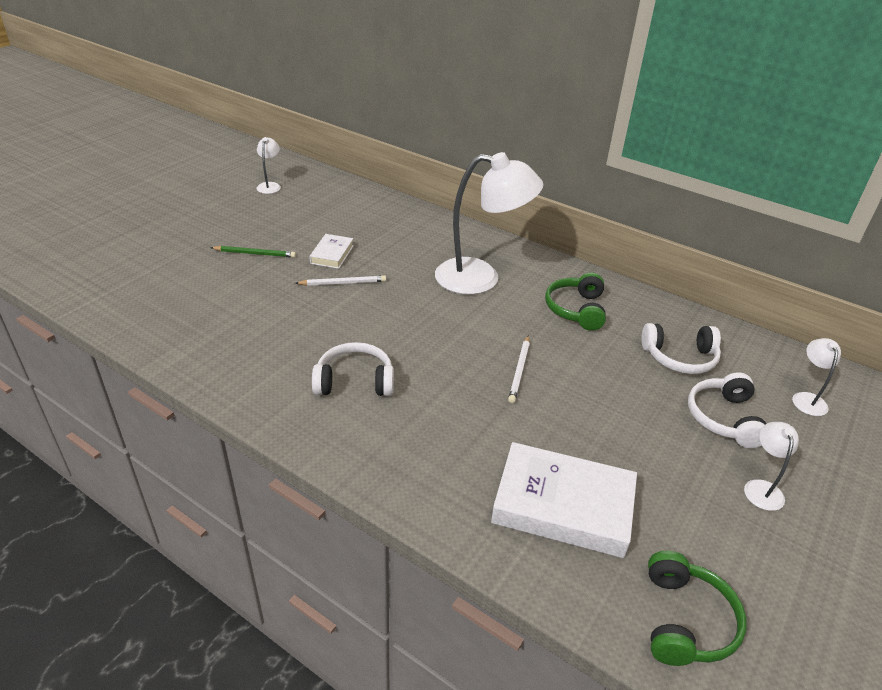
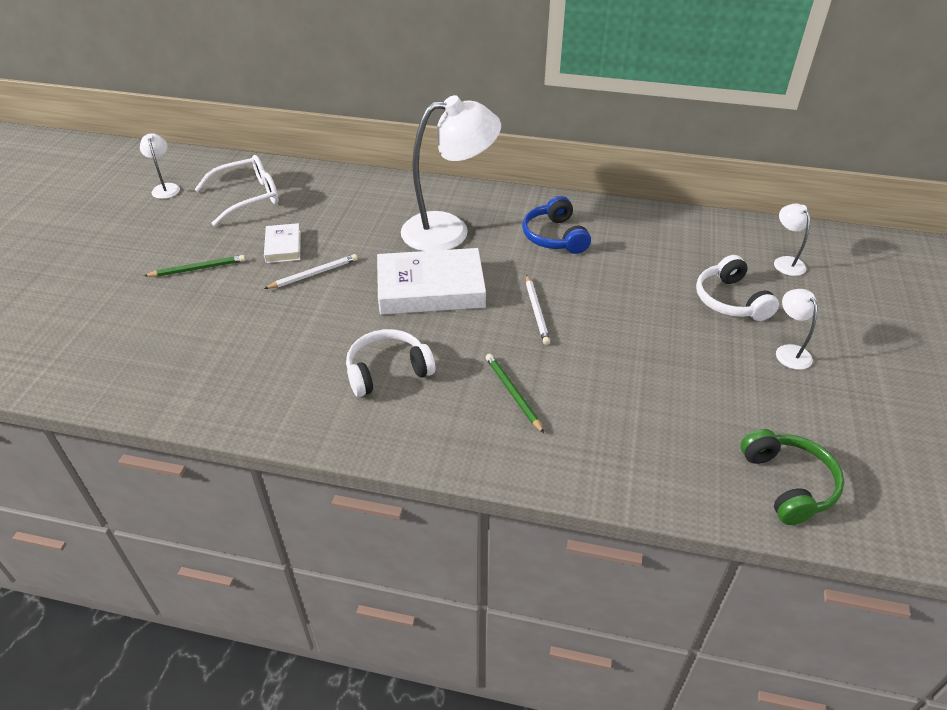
camera: 20 degrees left, 5 degrees up
white book [491,442,637,558] -> white book moved to [377,248,486,315]
green headphones [545,272,606,331] -> blue headphones [522,196,591,254]
white headphones [641,323,721,374] -> none
none -> white glasses [194,155,279,226]
none -> green pencil [486,354,544,433]

